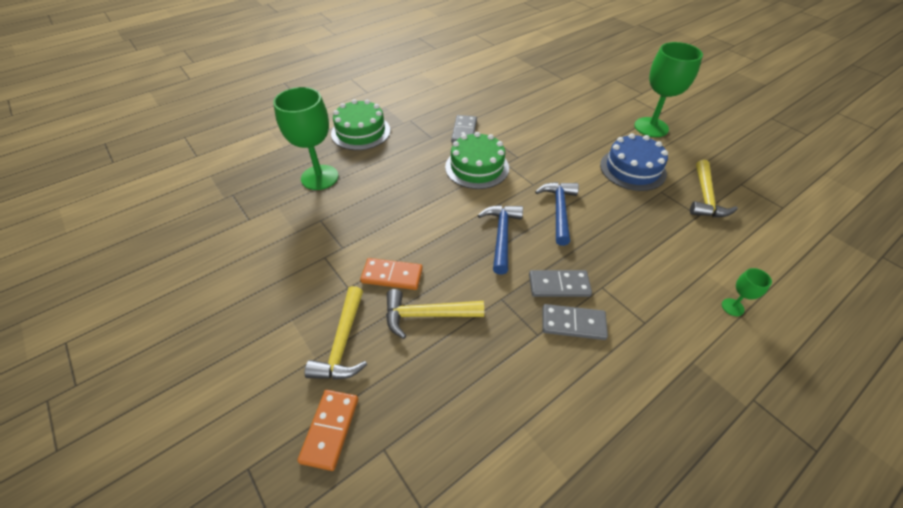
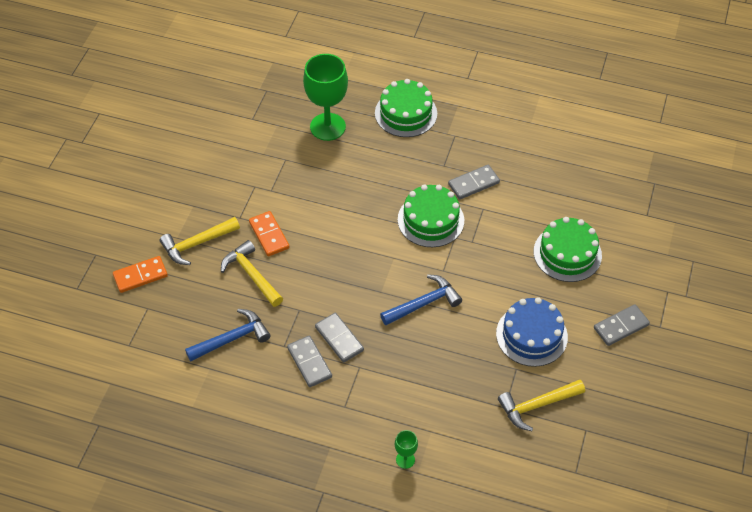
camera: 55 degrees right, 5 degrees up
blue hammer [478,205,523,275] -> blue hammer moved to [185,309,271,361]
green goblet [634,42,703,137] -> grey domino [594,304,650,346]
none -> green cake [534,217,602,282]

